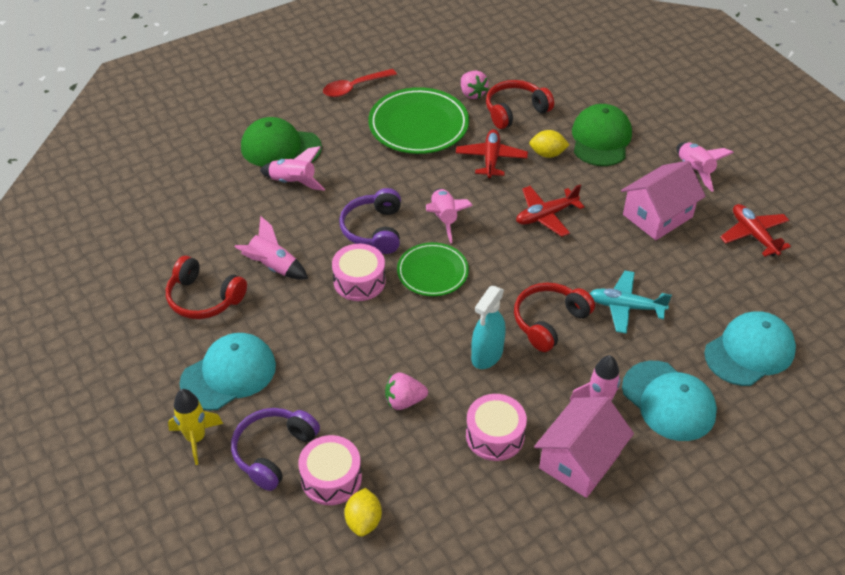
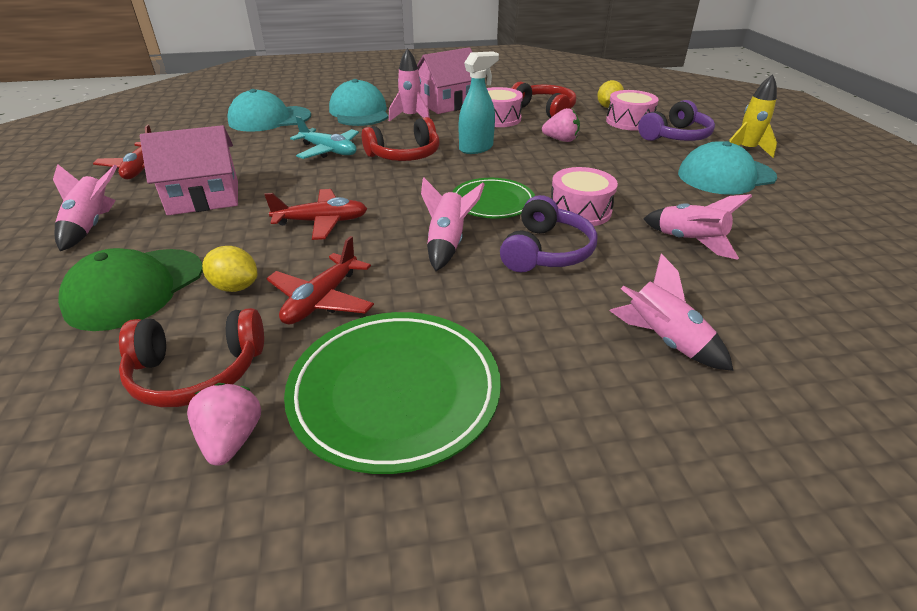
camera: 160 degrees left, 10 degrees down
red headphones [166,255,247,319] -> red headphones moved to [512,82,576,118]
green cap [241,117,322,167] -> none
red spoon [323,69,397,97] -> none

